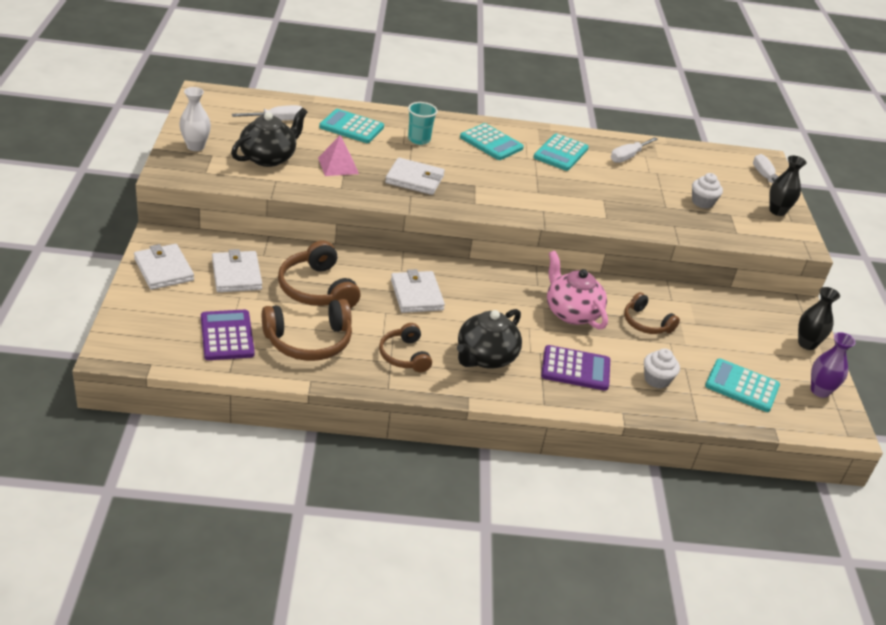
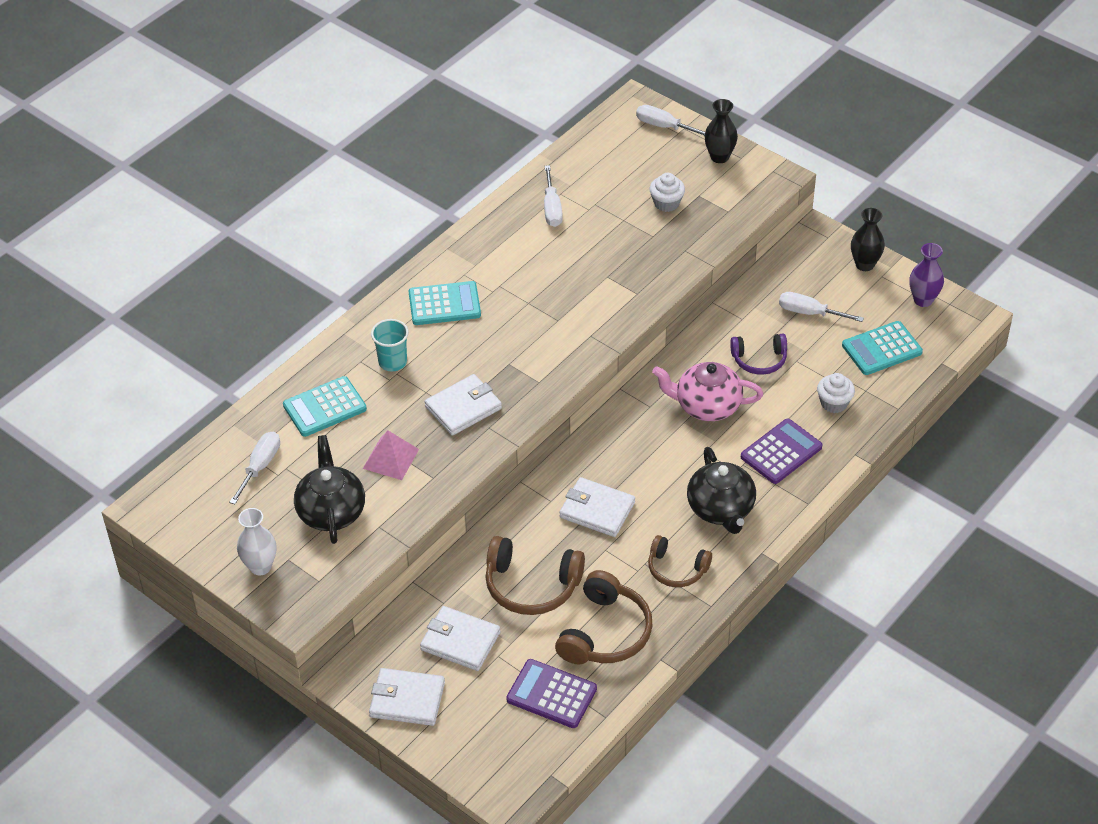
camera: 45 degrees left, 10 degrees up
turquoise calculator [533,134,589,171] -> none
brown headphones [624,292,680,334] -> purple headphones [730,334,787,375]
none -> white screwdriver [779,292,864,322]

